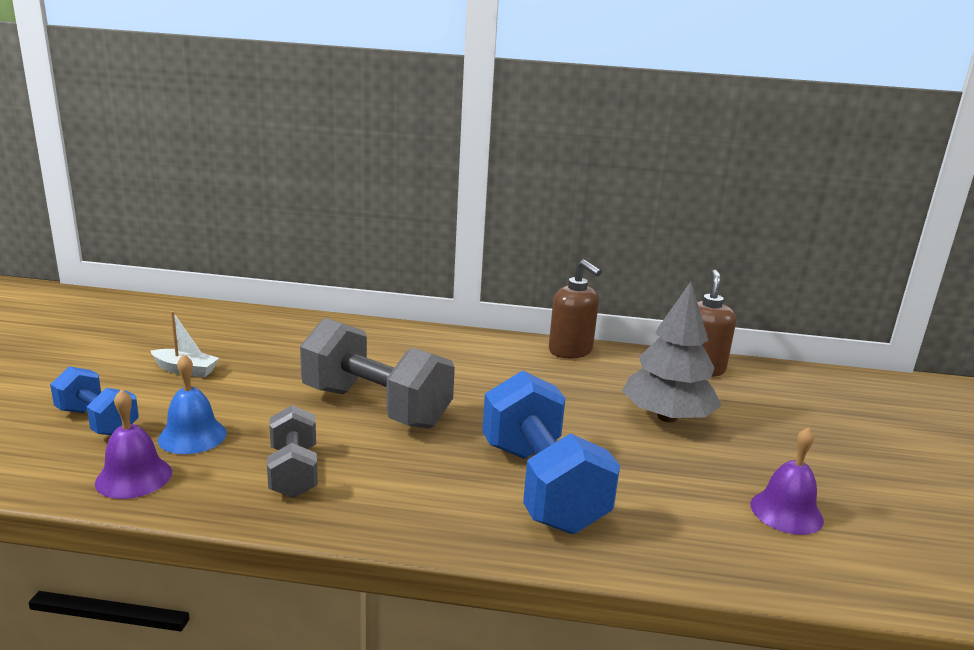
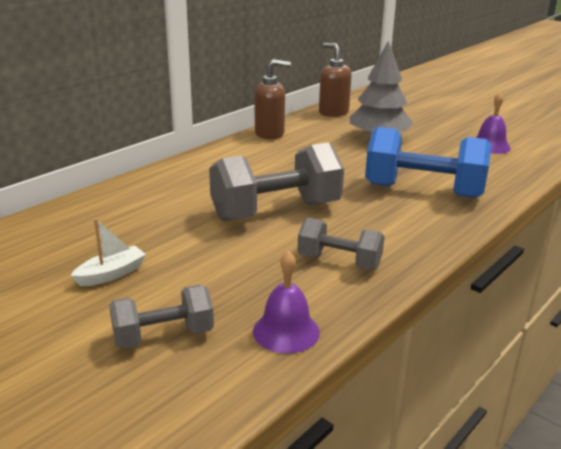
camera: 55 degrees left, 5 degrees up
blue dumbbell [50,366,139,435] -> grey dumbbell [109,285,214,349]
blue bell [158,355,227,454] -> none

